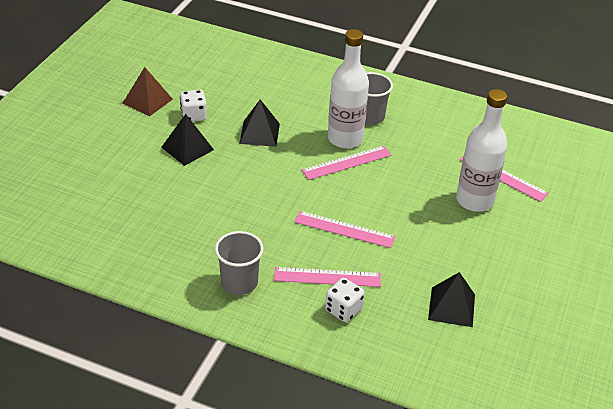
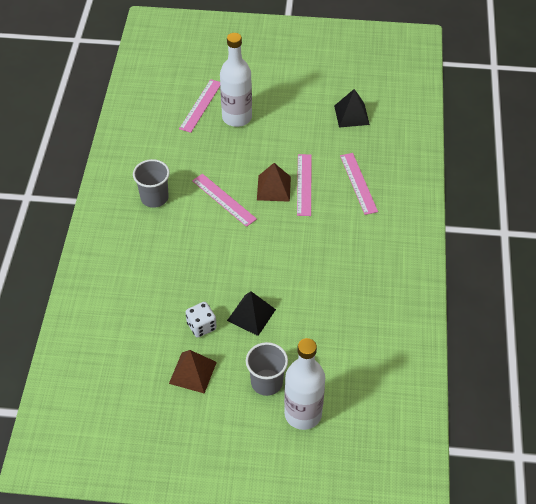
camera: 105 degrees left, 10 degrees up
grey cup [215,231,263,295] -> grey cup moved to [246,342,288,396]
black pyramid [239,99,280,147] -> none
white dice [325,278,365,322] -> none
white bottle [328,29,369,148] -> white bottle moved to [284,338,325,430]
none -> brown pyramid [257,163,291,202]

